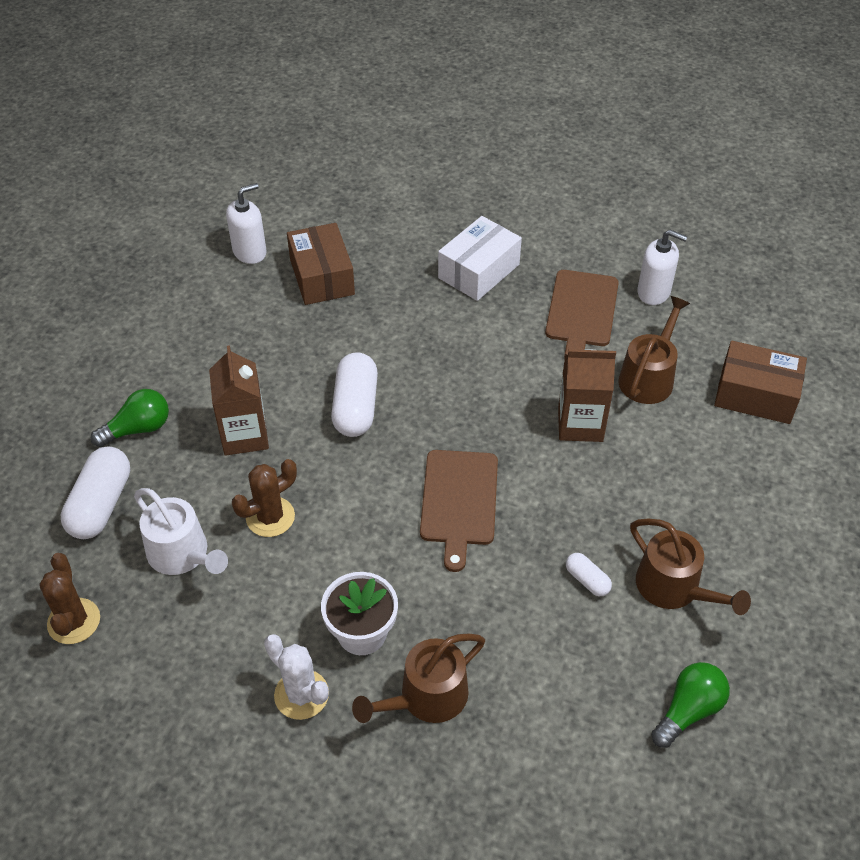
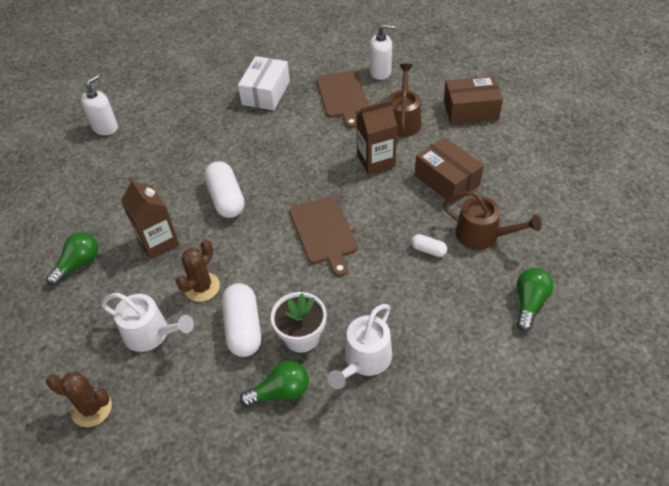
camera: 20 degrees left, 0 degrees up
brown cactus [39,553,100,644] -> brown cactus turned 45 degrees counterclockwise [46,372,112,427]
white capsule [61,447,130,539] -> white capsule moved to [222,283,261,357]
white cactus [264,634,329,720] -> green light bulb [240,361,309,407]
brown box [287,223,355,305] -> brown box moved to [415,137,484,204]
brown watering can [352,633,485,723] -> white watering can [328,304,392,389]

